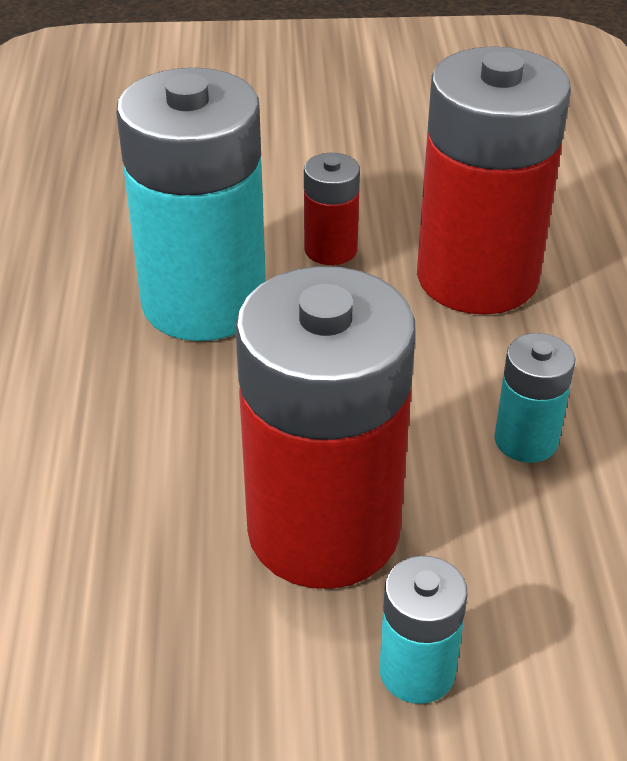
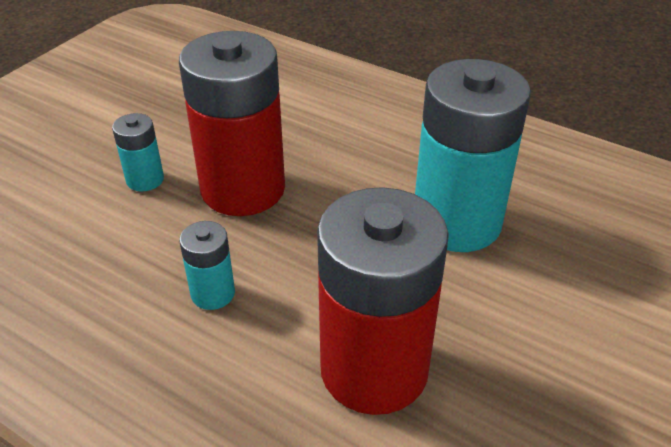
camera: 125 degrees right, 0 degrees up
red battery [304,153,360,265] -> none

